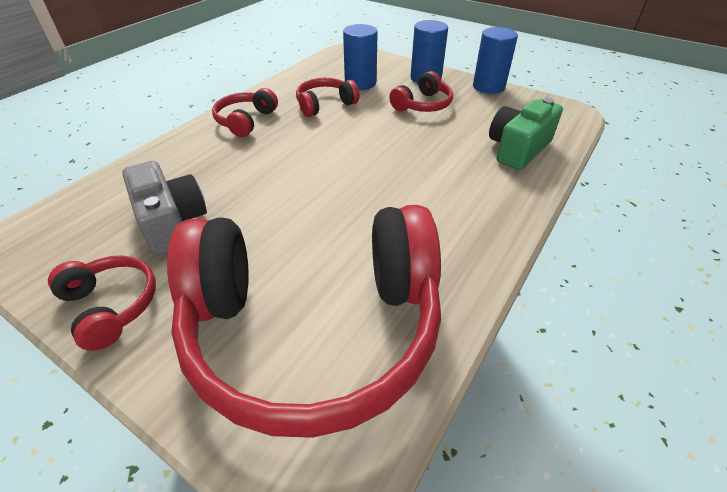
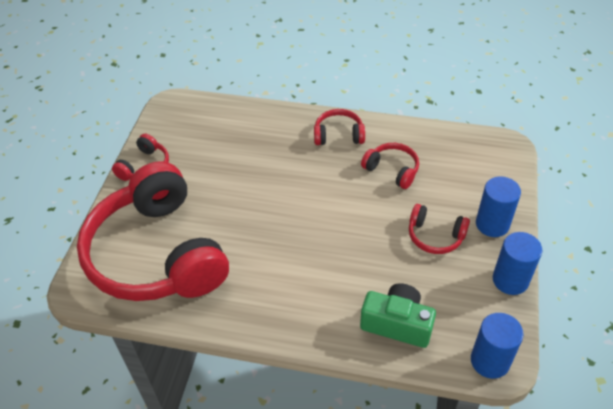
camera: 70 degrees right, 5 degrees up
grey camera [122,161,207,256] -> none
blue cylinder [343,24,378,90] -> blue cylinder moved to [471,313,523,379]

